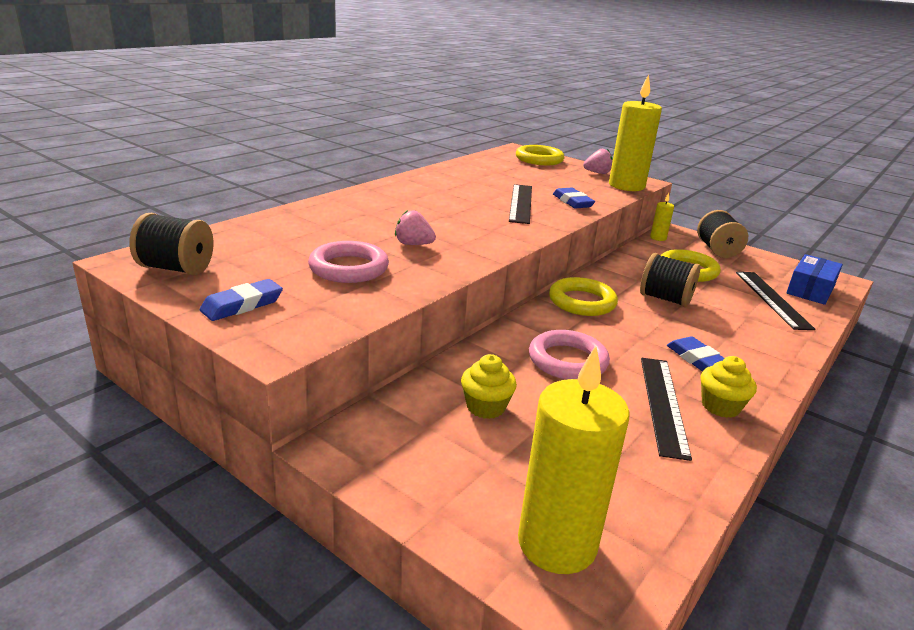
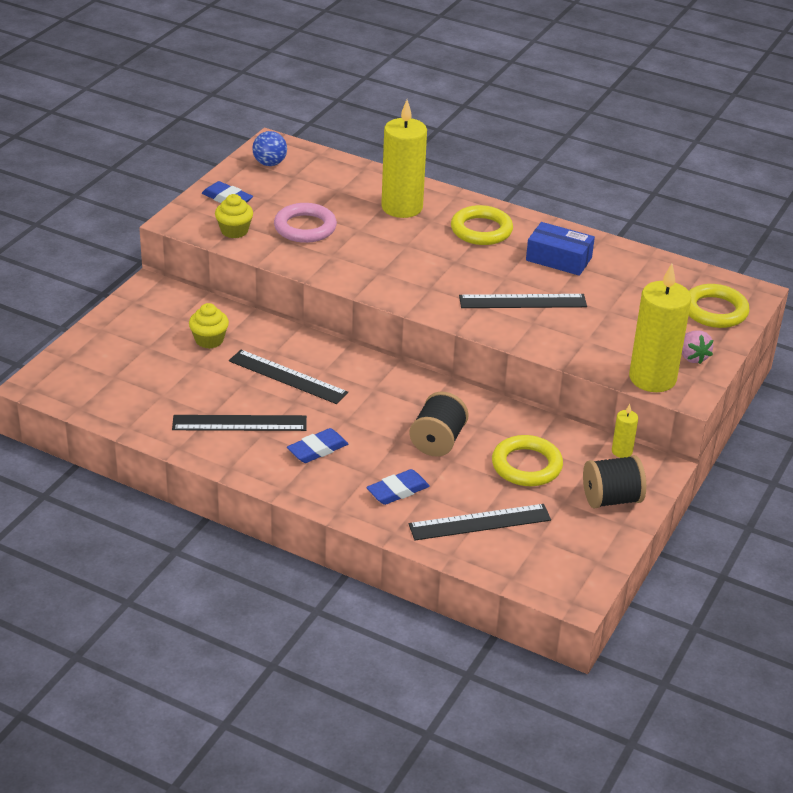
camera: 80 degrees right, 10 degrees up
black spool [129,213,214,275] -> blue ball [252,131,287,166]
pink strawberry [395,210,436,245] -> none
yellow candle [518,345,630,574] -> yellow candle moved to [381,100,427,218]
pink ring [529,330,610,380] -> black ruler [229,350,348,404]
yellow ring [549,277,618,316] -> yellow ring moved to [451,205,513,245]
blue eraser [553,188,595,209] -> blue eraser moved to [366,469,430,505]
yellow cupcake [701,356,757,418] -> yellow cupcake moved to [215,194,253,238]
blue box [786,254,843,305] -> blue box moved to [526,222,595,276]

